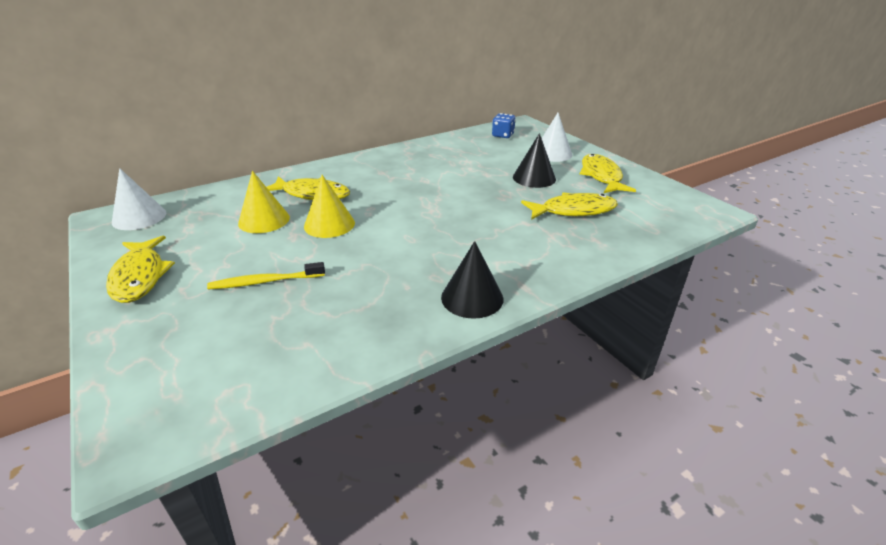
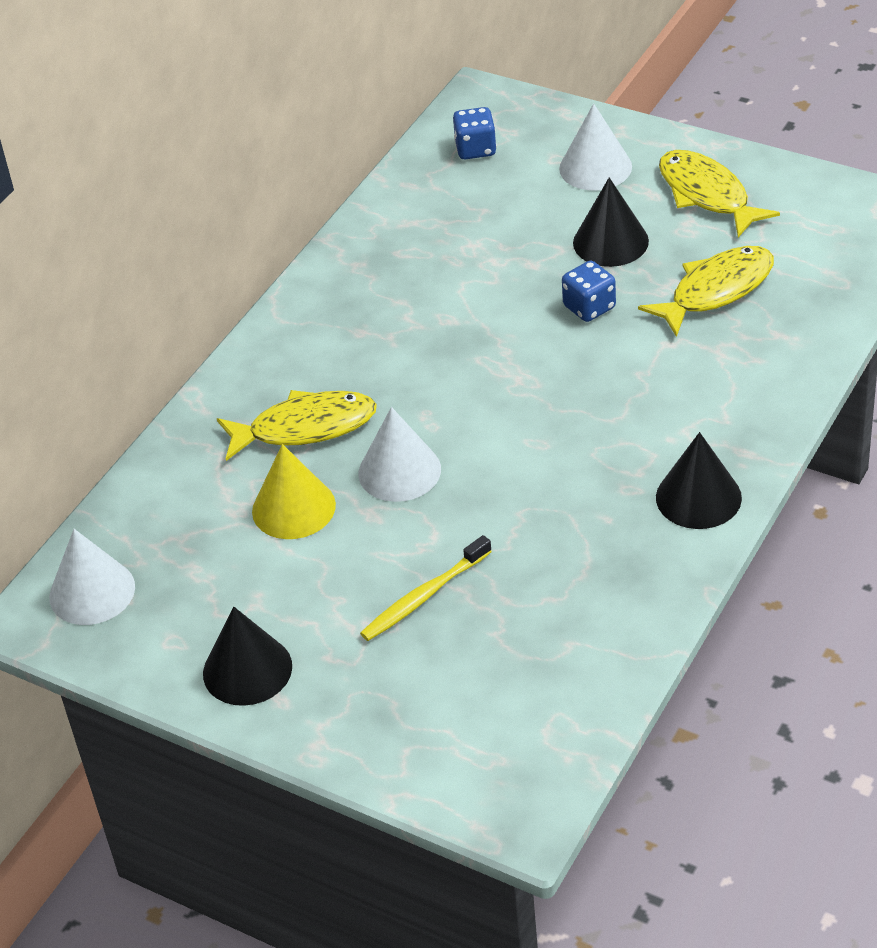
camera: 25 degrees left, 10 degrees up
yellow fish [106,236,175,303] -> black cone [203,606,292,706]
yellow cone [304,175,355,238] -> white cone [358,407,441,502]
none -> blue dice [562,261,616,322]

